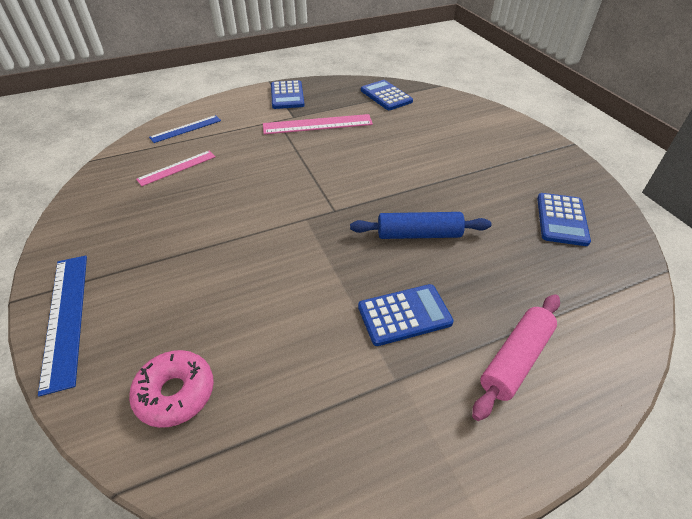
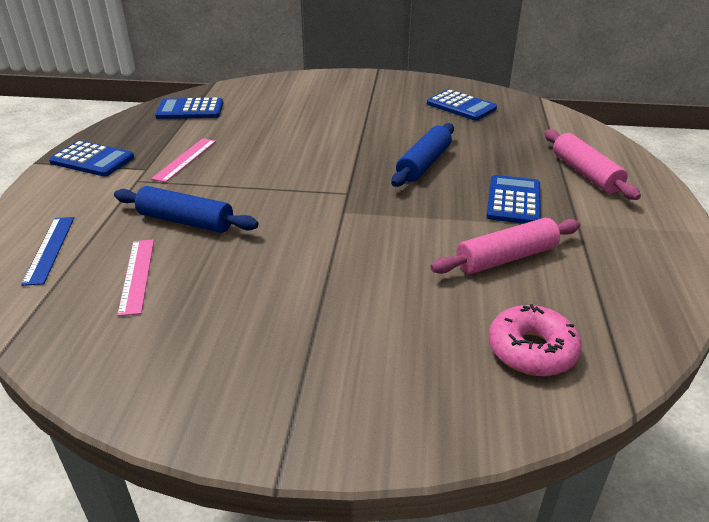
camera: 60 degrees left, 10 degrees down
blue ruler [38,256,87,397] -> none
pink ruler [263,114,373,134] -> pink ruler [151,138,216,182], size x0.64
none -> blue rolling pin [114,186,258,233]
none -> pink rolling pin [430,218,581,274]

